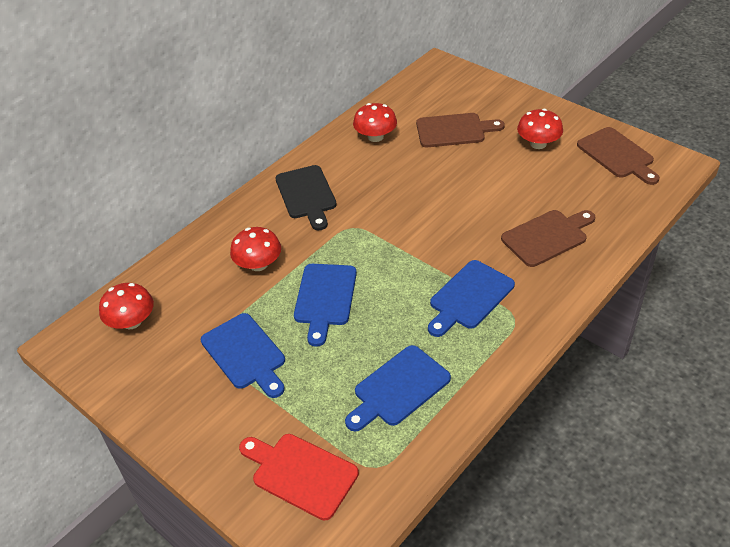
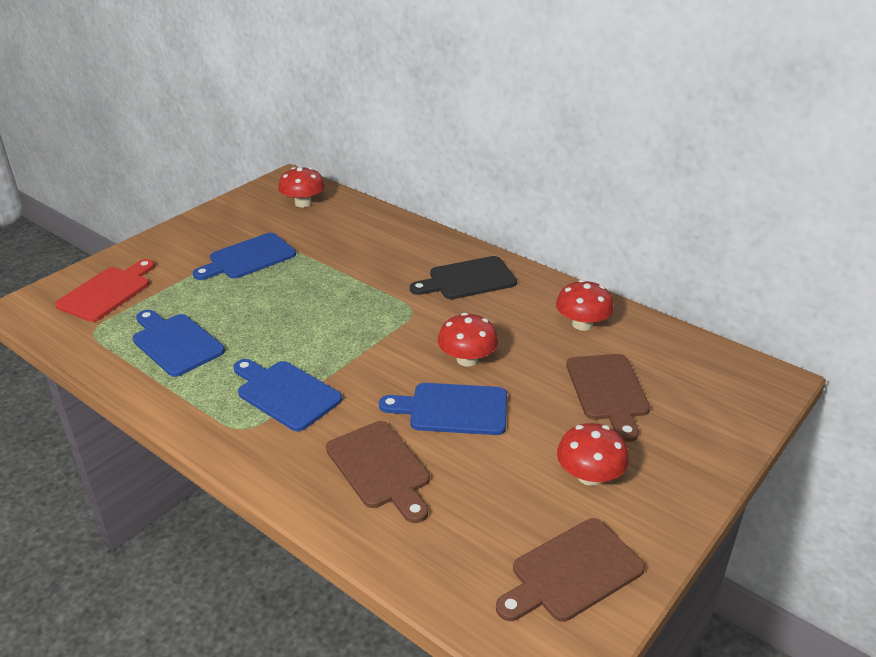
camera: 85 degrees right, 10 degrees down
red mushroom [230,227,281,271] -> red mushroom moved to [438,313,498,367]
blue cutting board [294,264,357,347] -> blue cutting board moved to [379,383,507,435]

